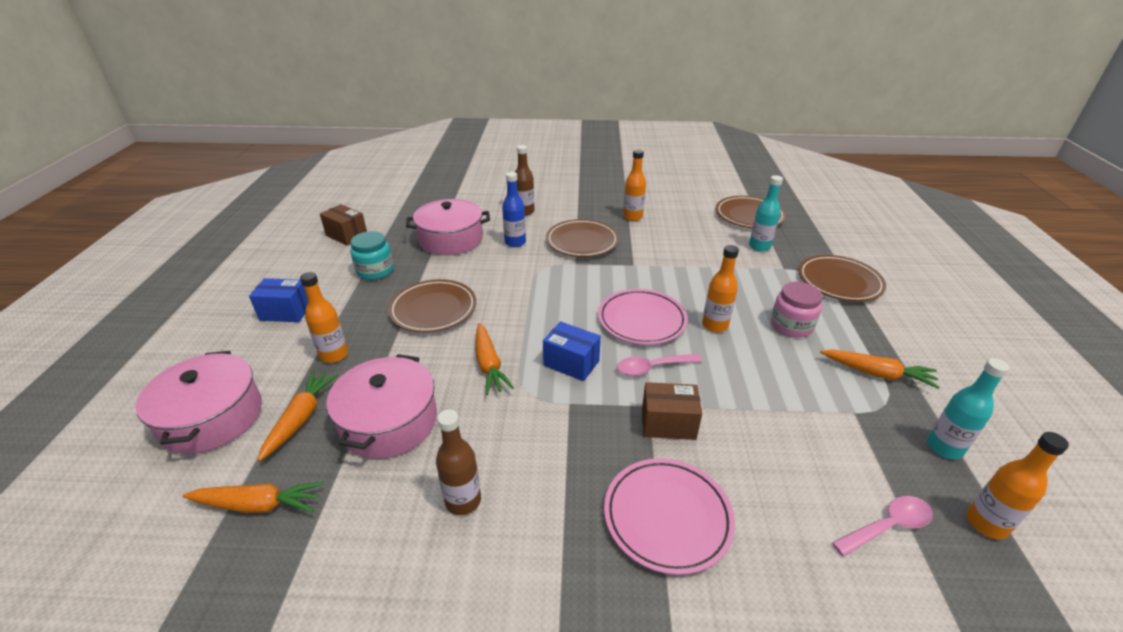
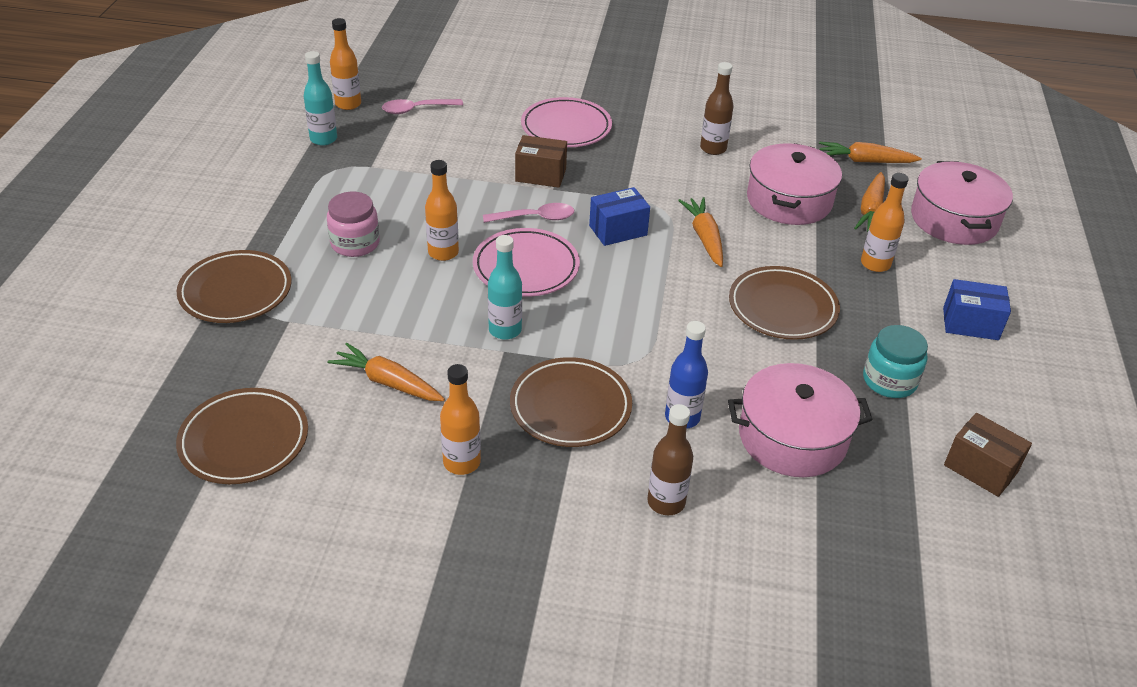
camera: 175 degrees left, 5 degrees up
blue box [543,321,601,381] -> blue box turned 60 degrees counterclockwise [589,187,650,246]
turquoise bottle [749,175,783,252] -> turquoise bottle moved to [488,235,522,340]
orange carrot [820,349,940,389] -> orange carrot moved to [327,343,445,401]

